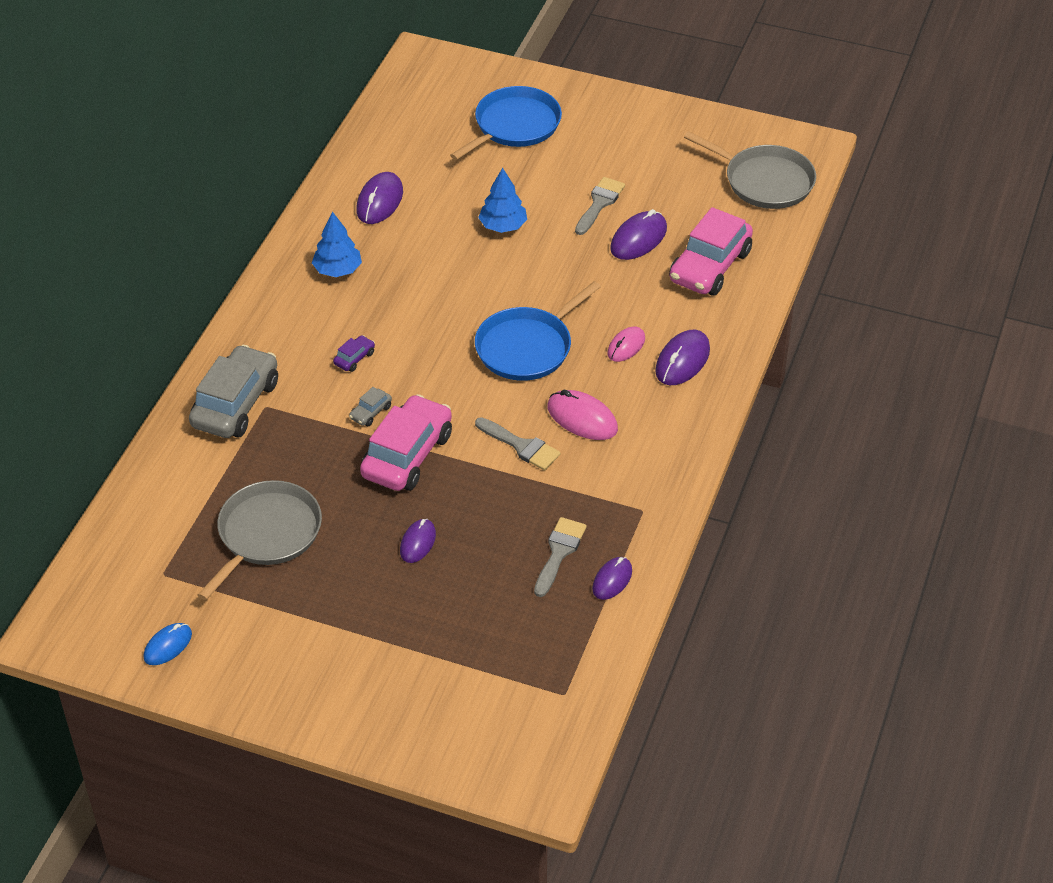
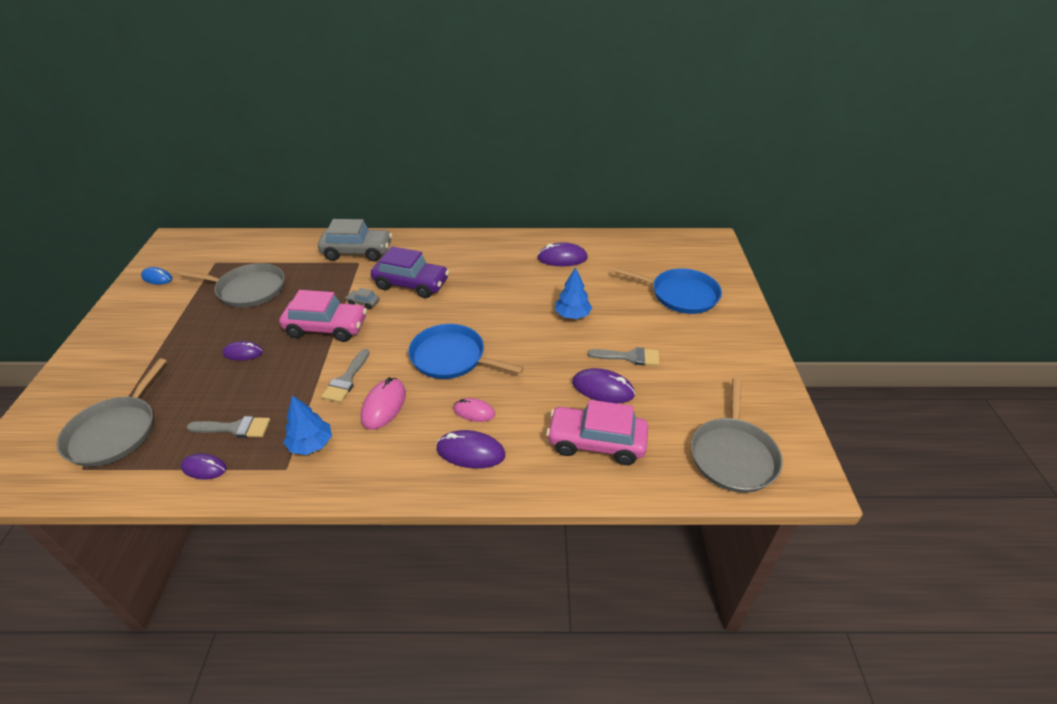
camera: 70 degrees right, 5 degrees down
blue tree [312,211,362,277] -> blue tree moved to [283,395,332,455]
purple car [333,335,375,372] -> purple car [371,246,449,298], size x2.40
none -> grey pan [57,358,167,467]

